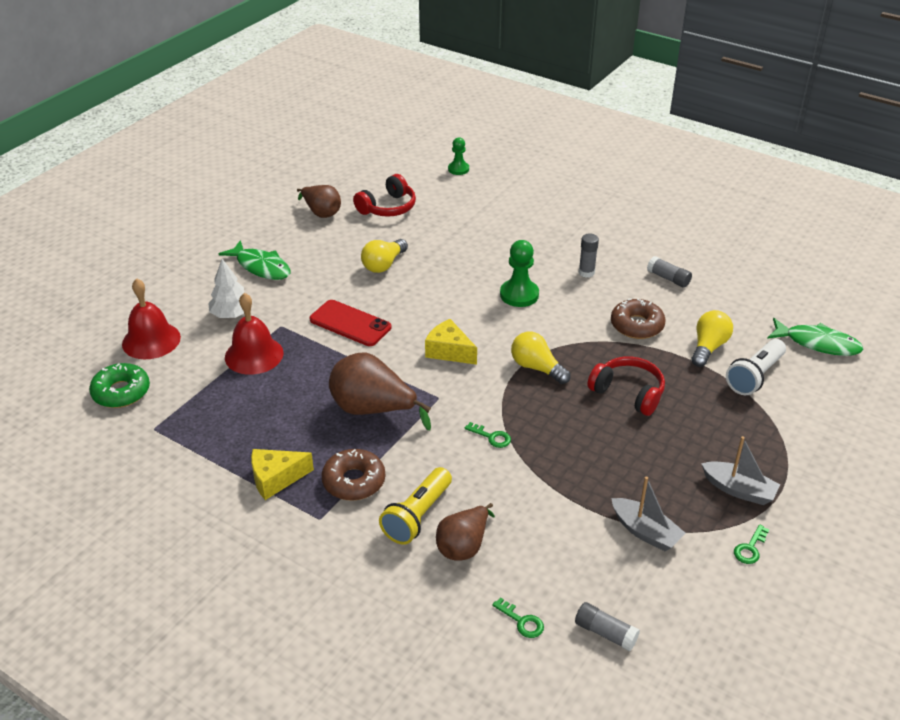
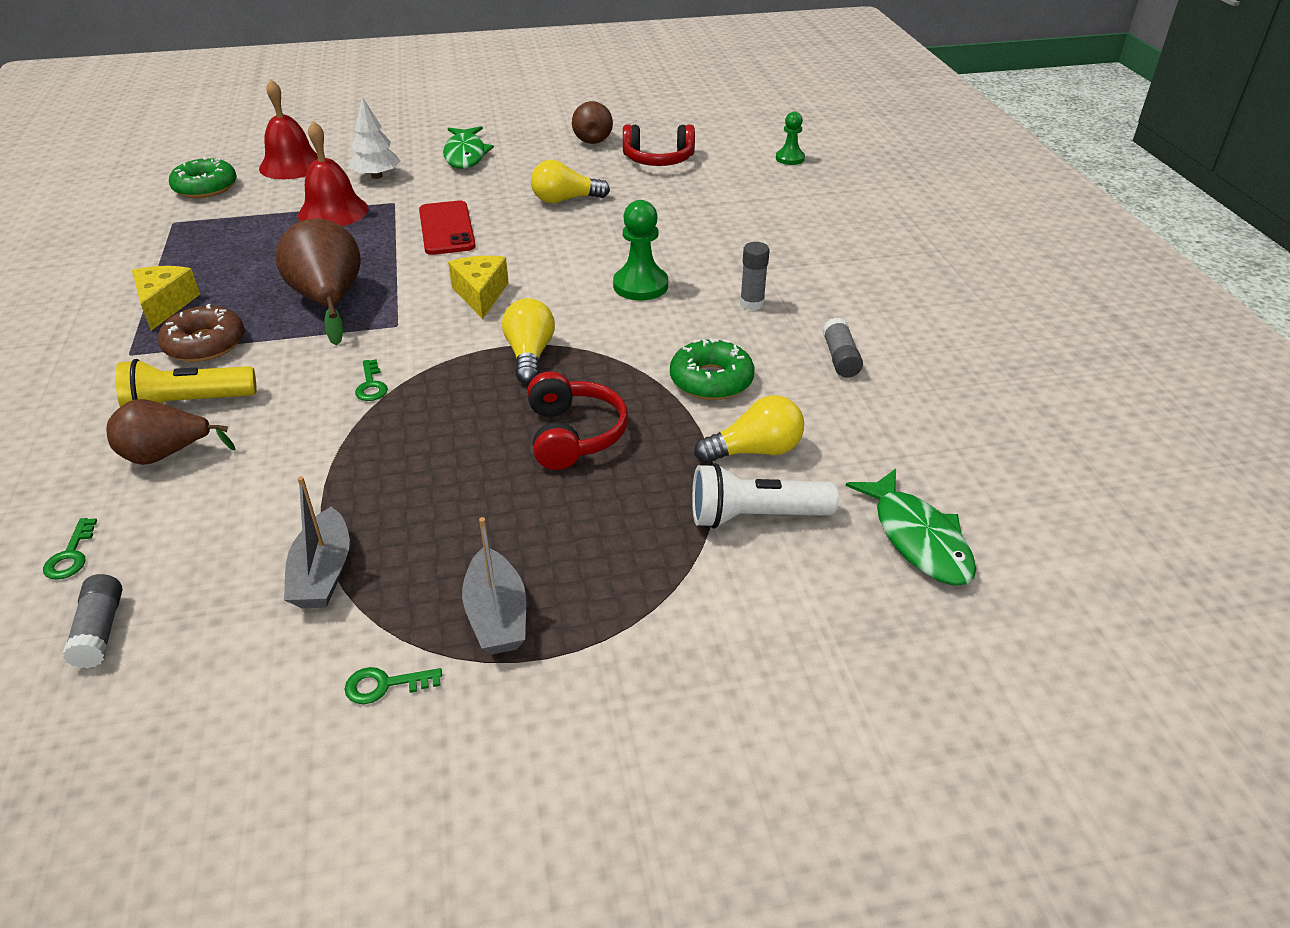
camera: 45 degrees right, 0 degrees up
yellow cheese [251,449,314,500] -> yellow cheese turned 60 degrees clockwise [132,266,200,331]
brown donut [611,299,666,339] -> green donut [670,338,755,400]

